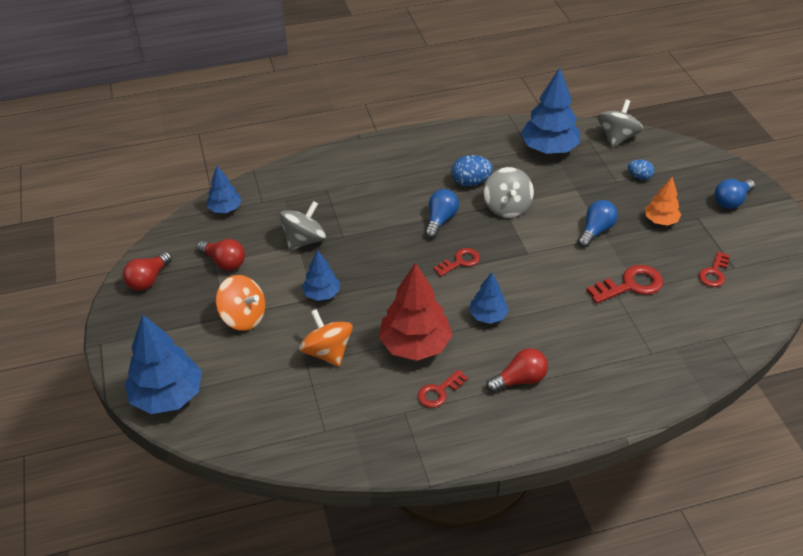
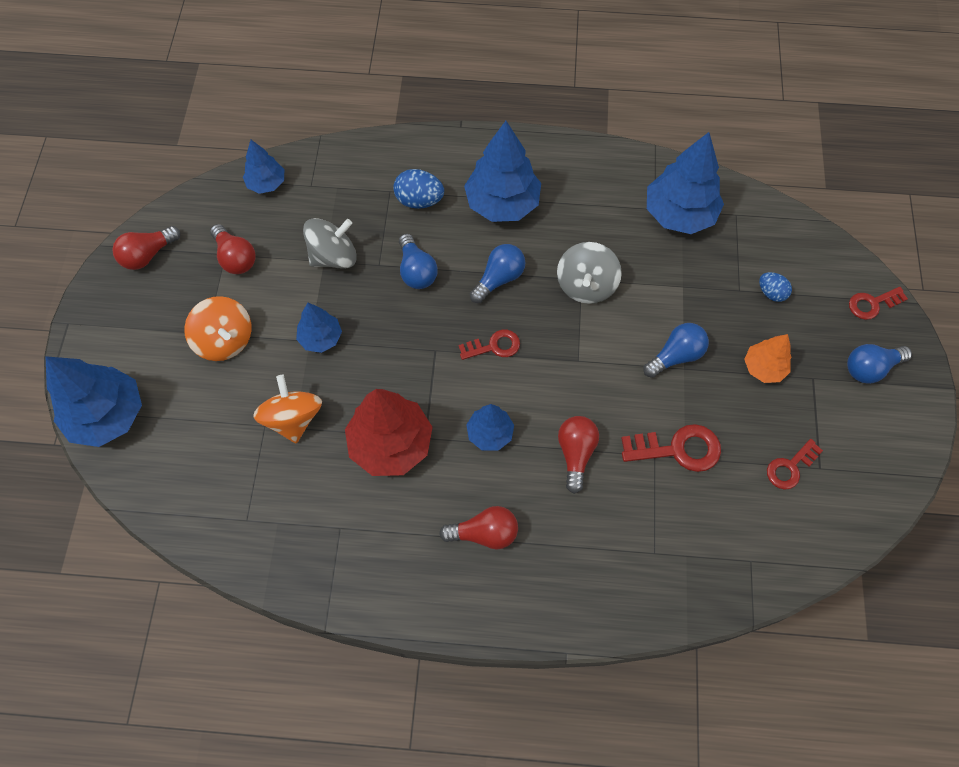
camera: 20 degrees right, 20 degrees up
red key [418,369,468,408] -> red key moved to [849,287,908,320]
blue egg [452,155,493,187] -> blue egg moved to [393,169,444,209]
grey spinning top [598,99,643,147] -> none
none -> blue light bulb [399,234,438,289]
none -> blue tree [464,121,541,222]
none -> red light bulb [558,416,599,494]

